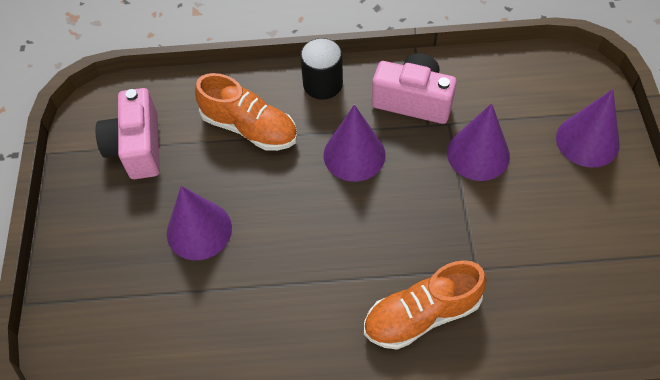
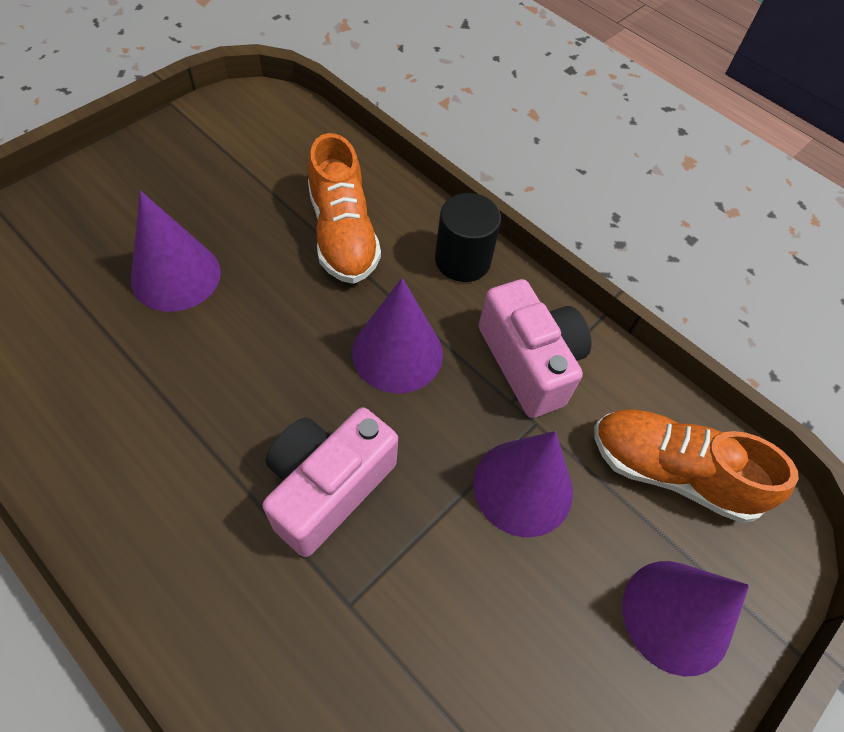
camera: 40 degrees right, 0 degrees up
pink camera [95,88,160,179] -> pink camera moved to [262,407,398,557]
orange shoe [364,260,487,350] -> orange shoe moved to [594,409,799,523]

